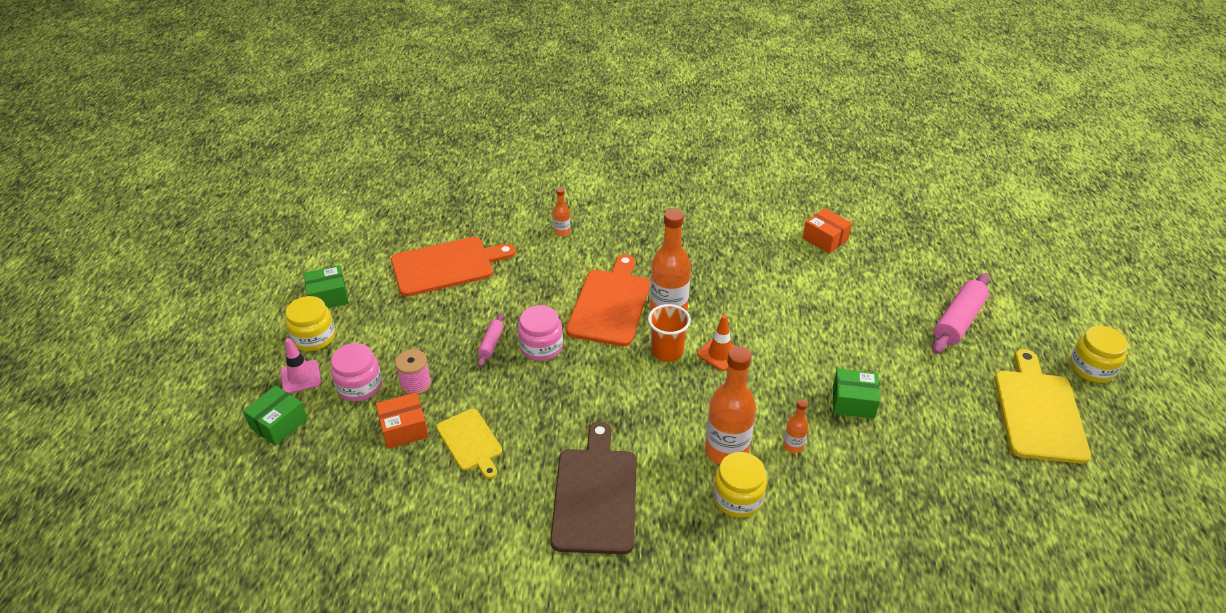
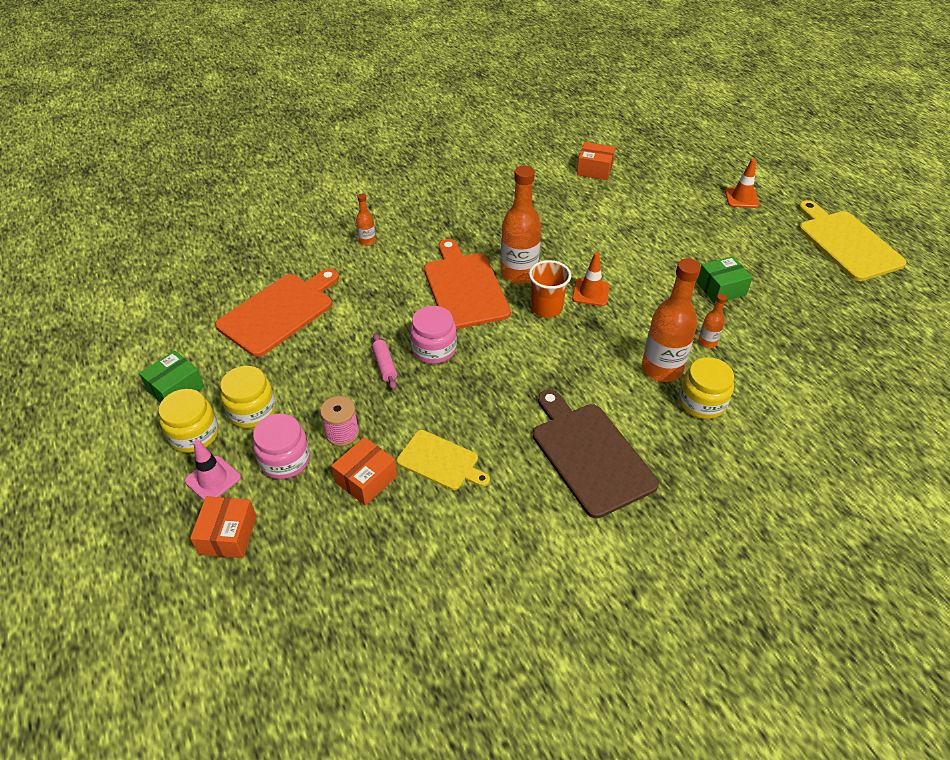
camera: 30 degrees left, 5 degrees up
green box [243,385,308,446] -> orange box [190,496,257,558]
pink rolling pin [932,273,990,354] -> orange traffic cone [725,159,759,208]
yellow jar [1070,326,1128,383] -> yellow jar moved to [220,366,276,428]

